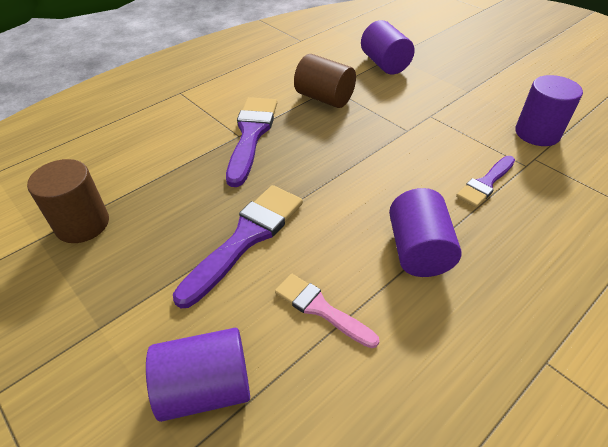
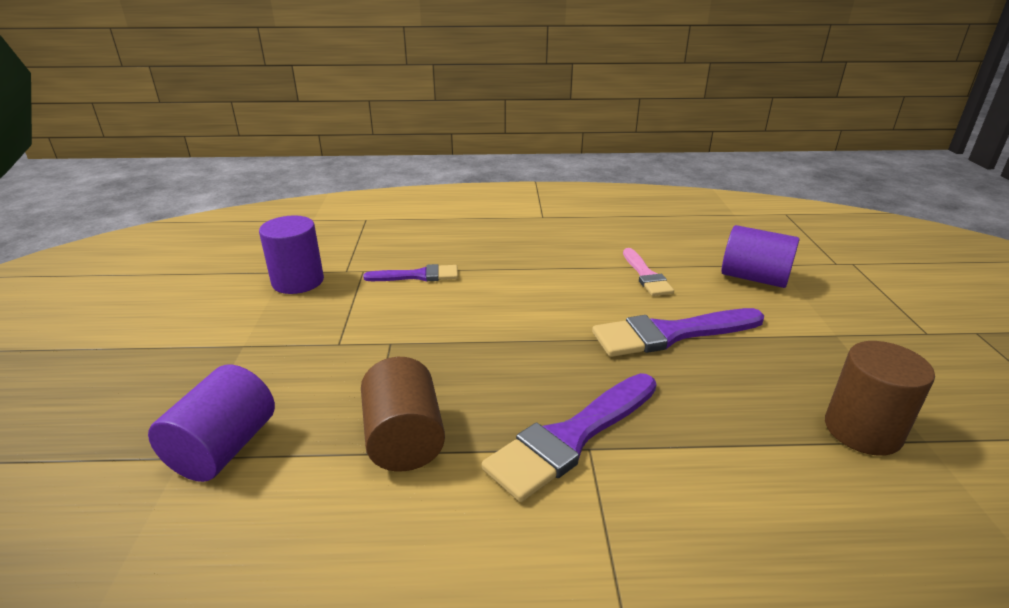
camera: 140 degrees left, 15 degrees down
purple cylinder [389,188,462,277] -> none

